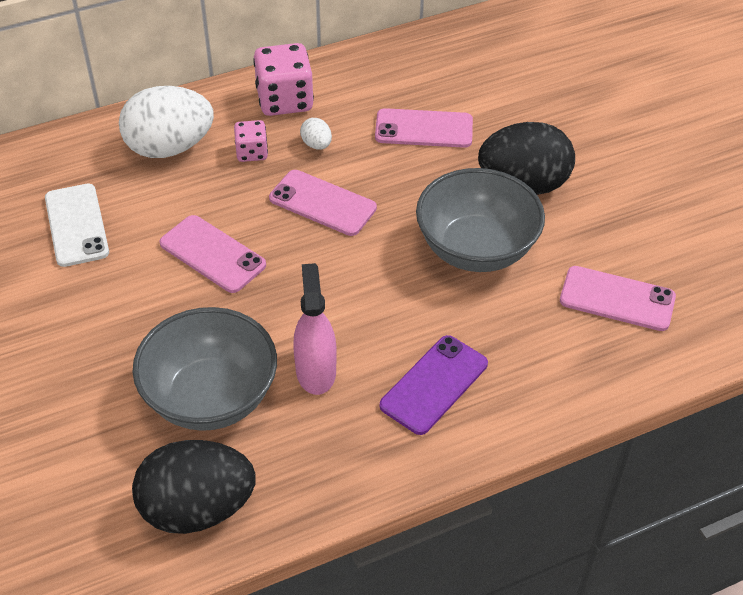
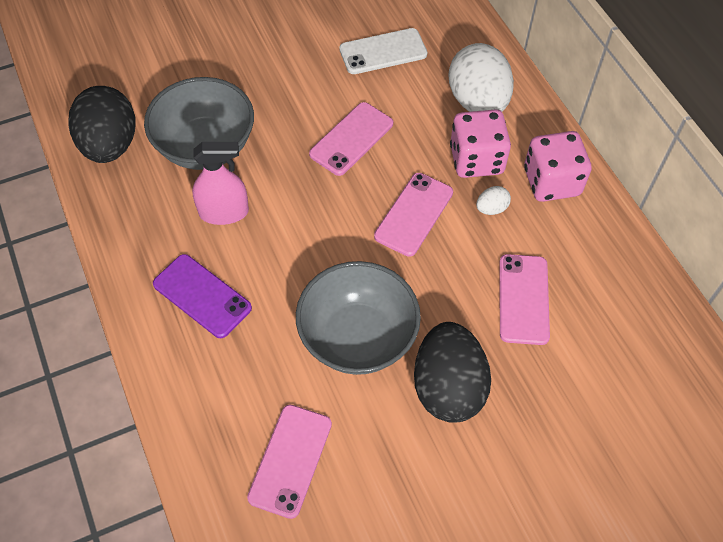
camera: 90 degrees right, 10 degrees up
pink dice [234,120,268,162] -> pink dice [450,109,511,178], size x1.77

